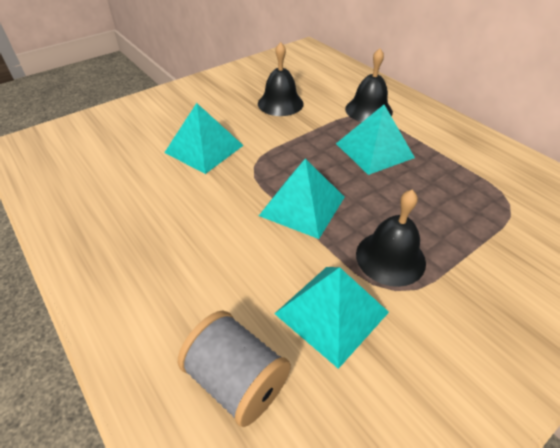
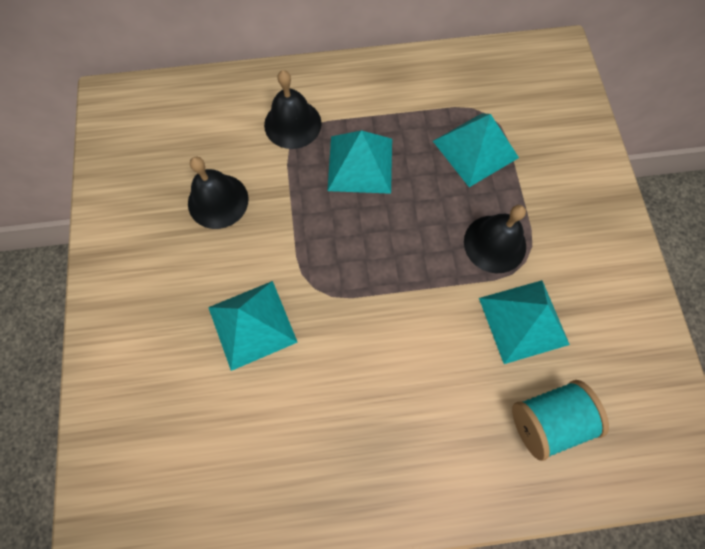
camera: 60 degrees left, 25 degrees up
grey spool [178,310,291,427] -> turquoise spool [512,380,609,461]
turquoise pyramid [259,159,345,239] -> turquoise pyramid moved to [433,113,519,187]

